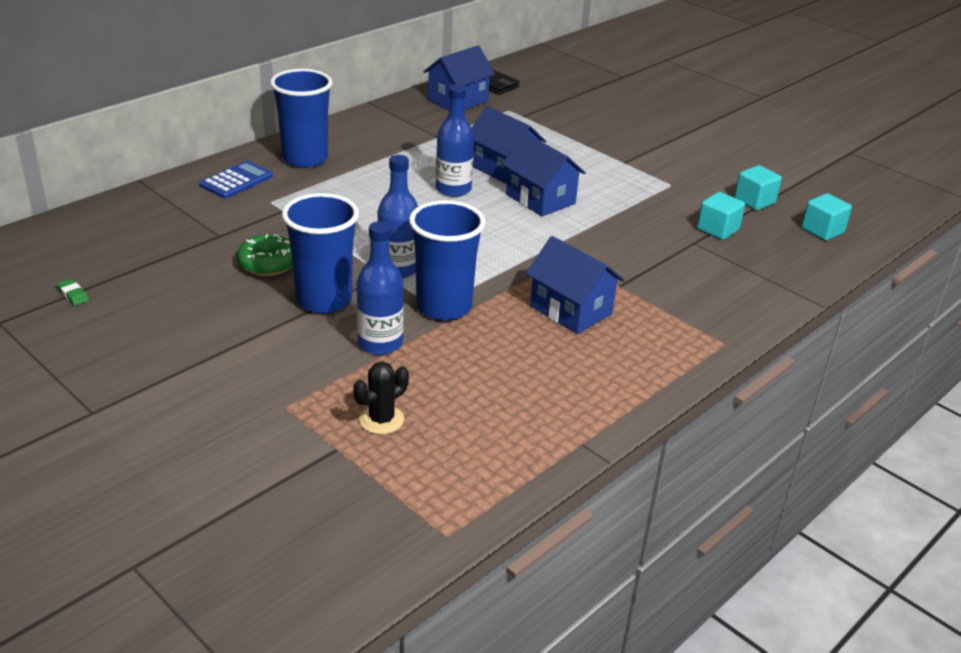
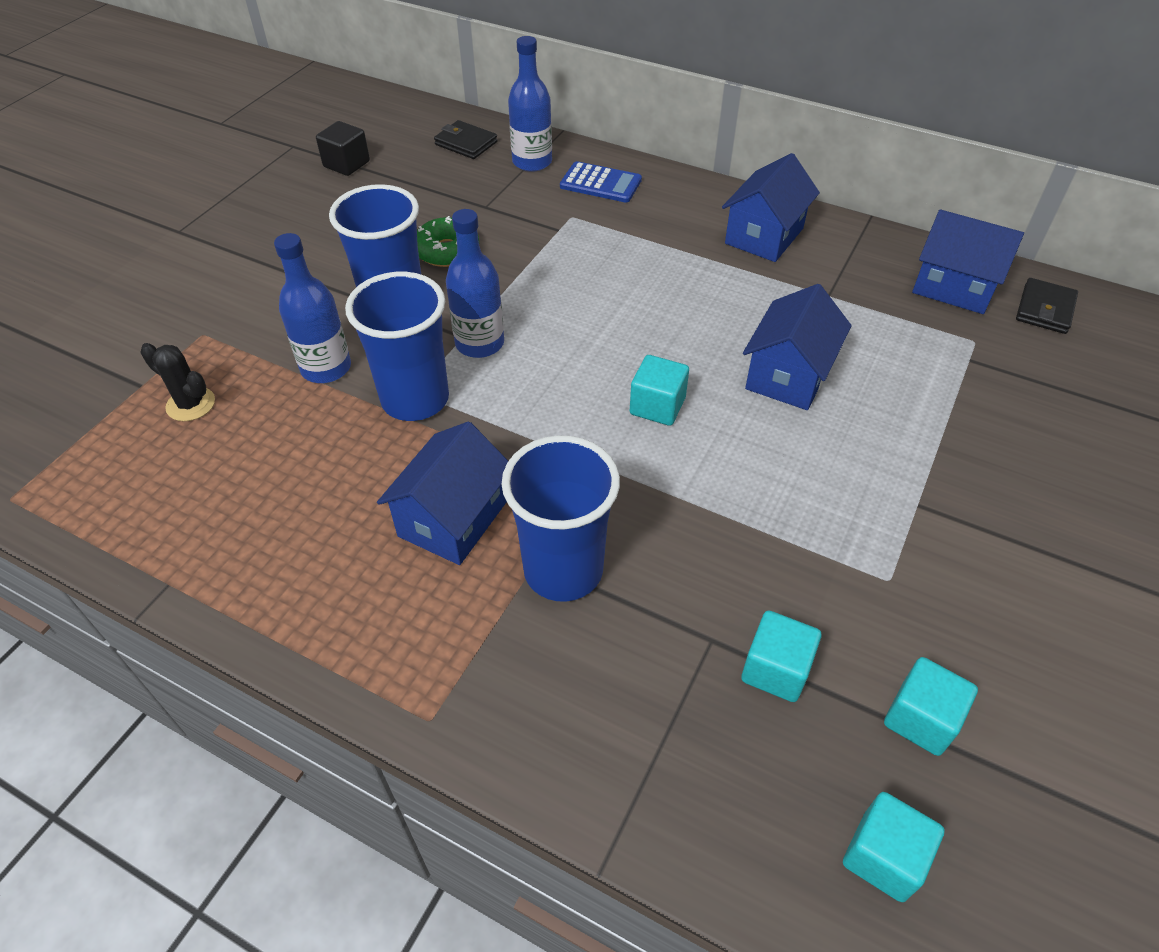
camera: 75 degrees right, 15 degrees up
green eraser [56,278,89,306] -> black cube [316,121,370,176]
blue cup [270,69,332,168] -> blue cup moved to [502,436,620,602]
blue bottle [436,84,474,197] -> blue bottle moved to [508,36,552,172]
blue house [502,133,586,217] -> blue house moved to [722,153,820,262]
none -> black wallet [434,120,498,159]
none -> turquoise cube [630,355,689,426]

